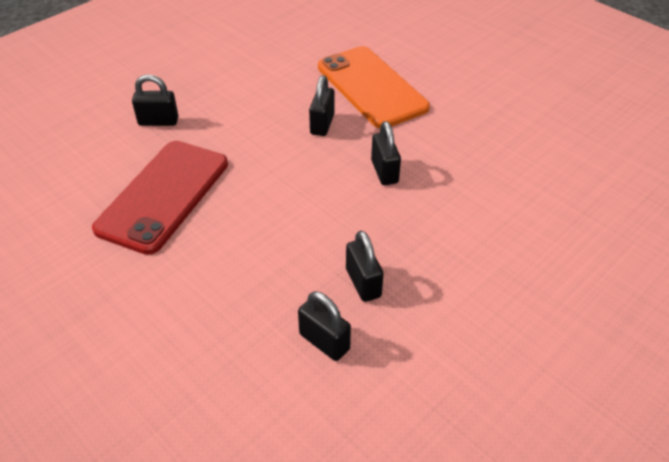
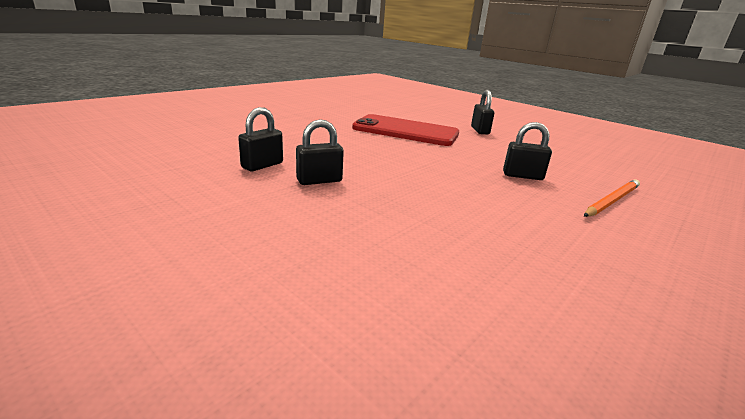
camera: 85 degrees right, 20 degrees down
orange phone [318,46,430,128] -> orange pencil [584,179,640,217]
black padlock [371,121,401,185] -> none

